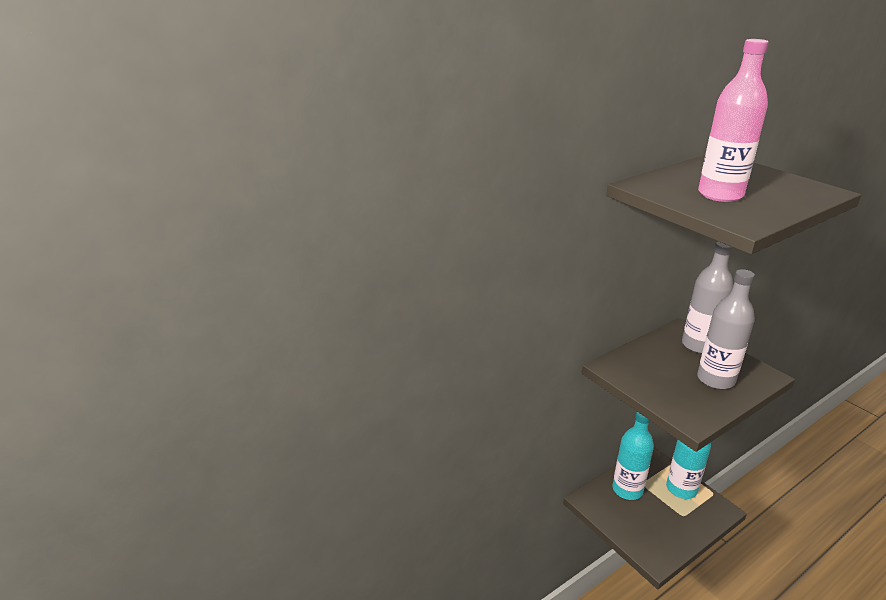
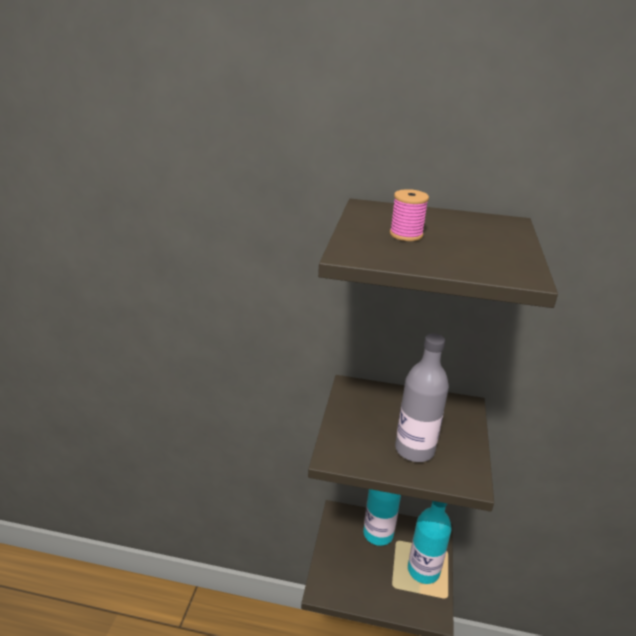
camera: 45 degrees right, 0 degrees up
grey bottle [682,241,733,354] -> none
pink bottle [698,39,769,202] -> pink spool [390,189,429,241]

